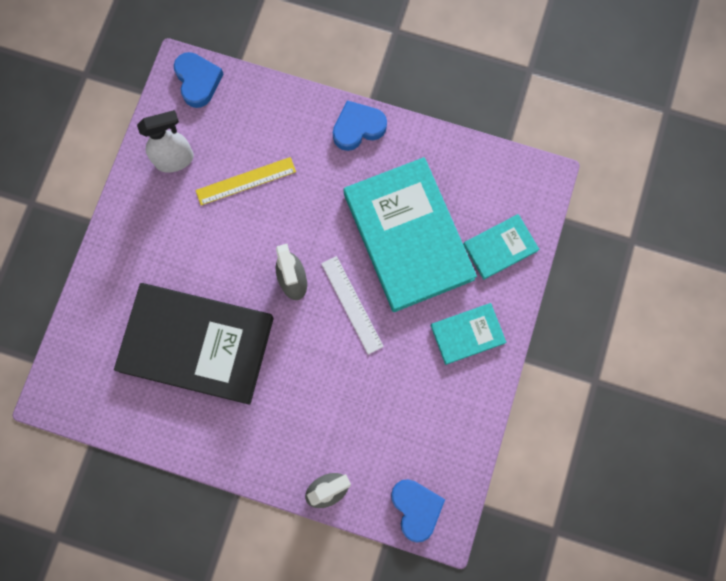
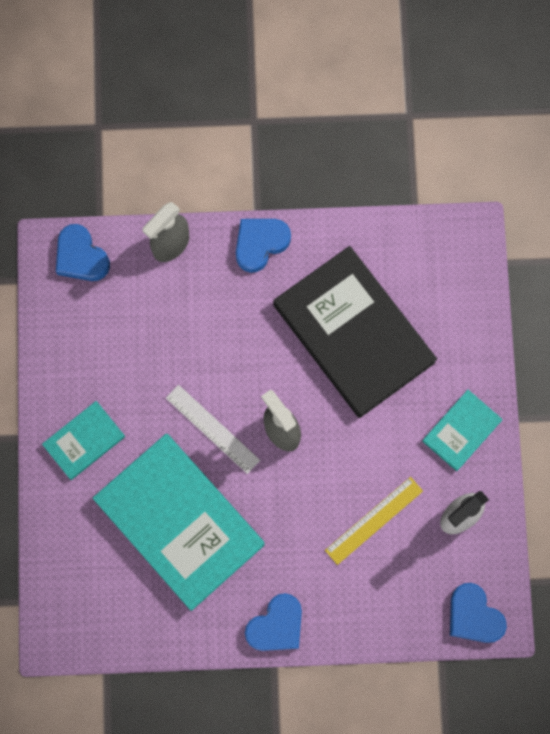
camera: 160 degrees right, 0 degrees up
black book [114,283,274,405] -> black book turned 60 degrees clockwise [274,246,437,418]
turquoise book [463,214,539,280] -> turquoise book moved to [422,390,502,471]
none -> blue heart [236,219,291,273]

